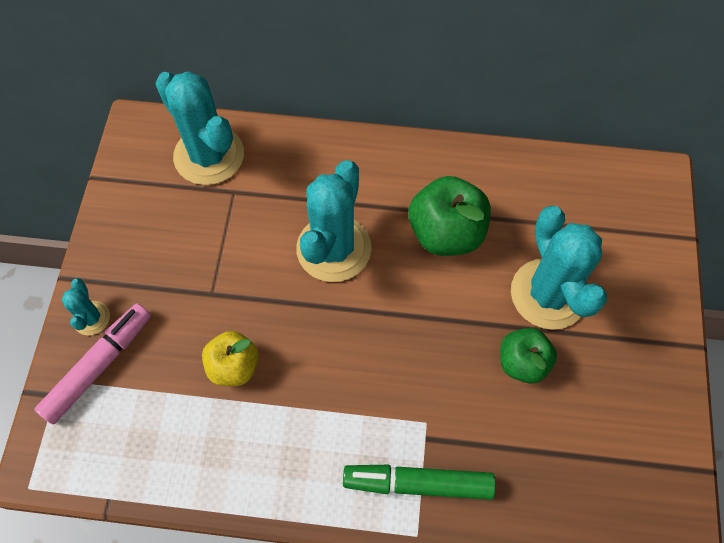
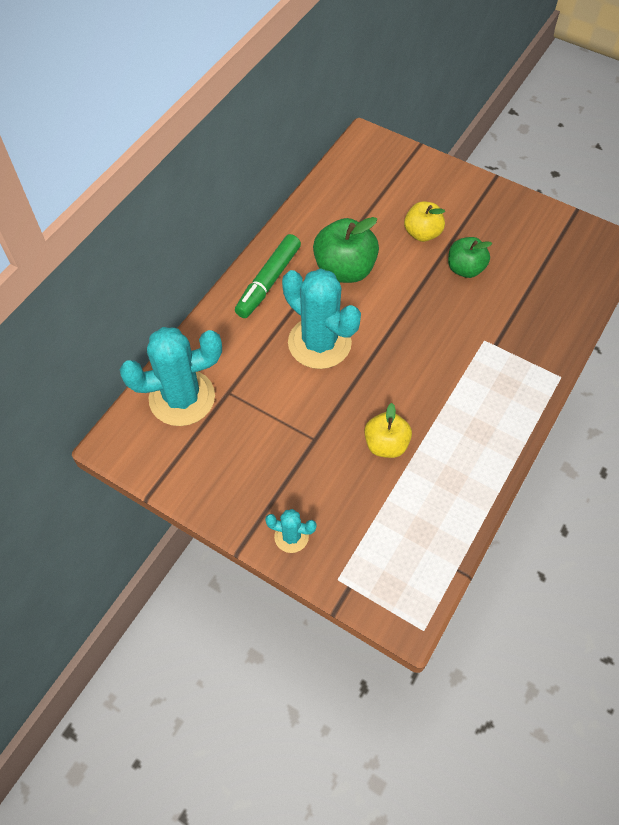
camera: 65 degrees left, 5 degrees down
pink marker [34,303,151,424] -> none
green marker [343,465,496,500] -> green marker moved to [235,234,301,318]
turquoise cactus [511,206,607,330] -> yellow apple [404,201,445,242]

